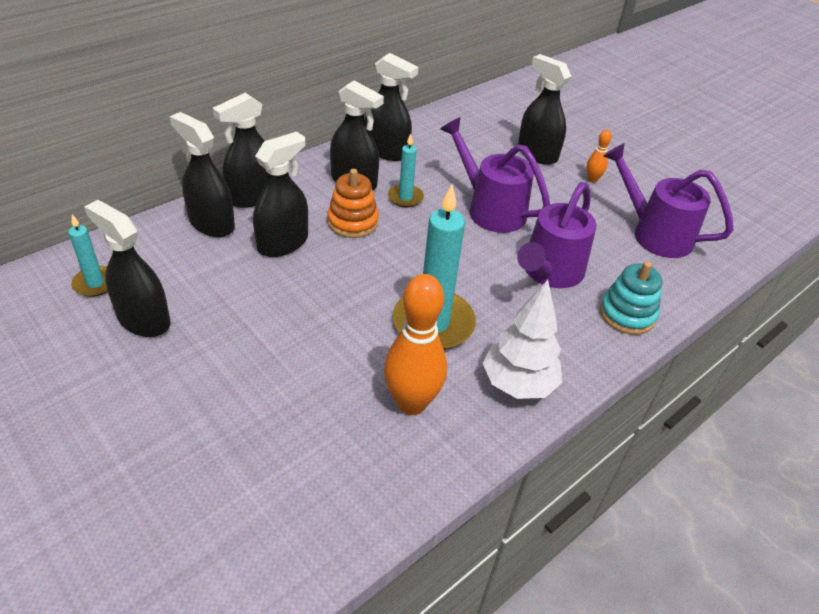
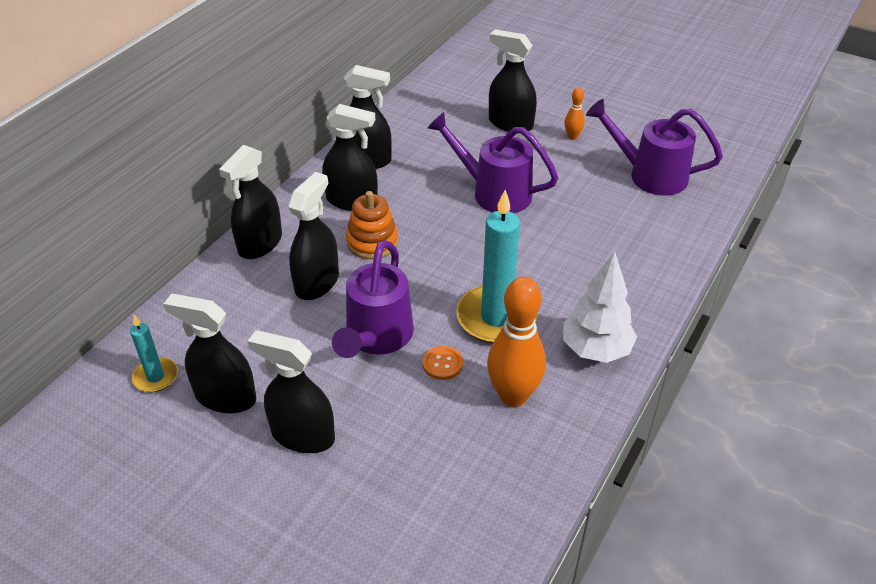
camera: 15 degrees left, 0 degrees up
black spray bottle [169,112,235,237] -> black spray bottle moved to [247,330,335,453]
turquoise candle [388,134,424,207] -> none
purple watering can [517,182,597,288] -> purple watering can moved to [332,240,414,358]
turquoise stacking toy [600,261,662,335] -> none
none -> orange button [423,346,463,380]

